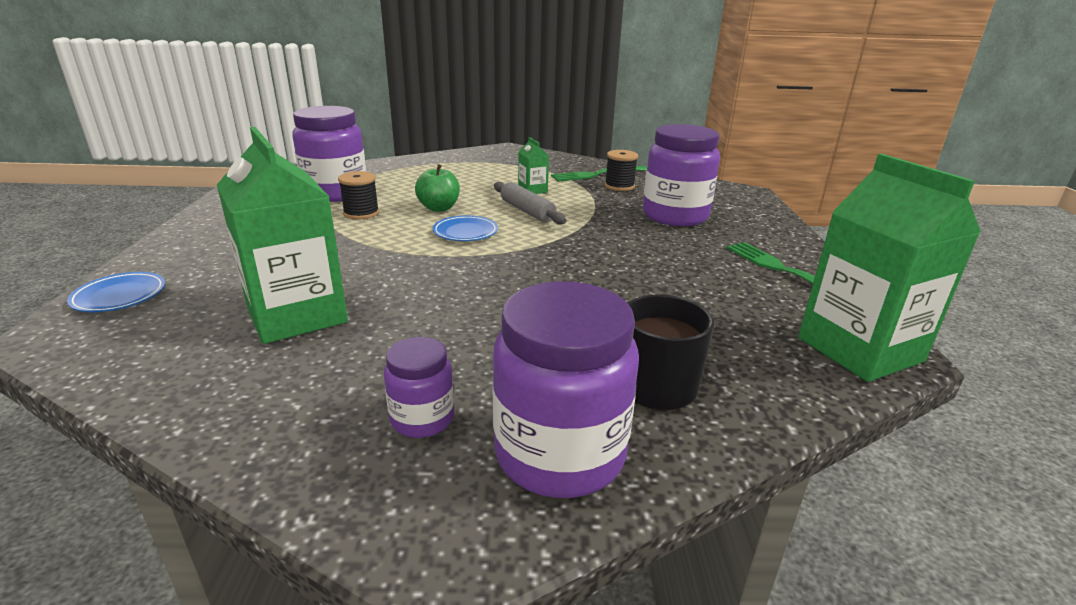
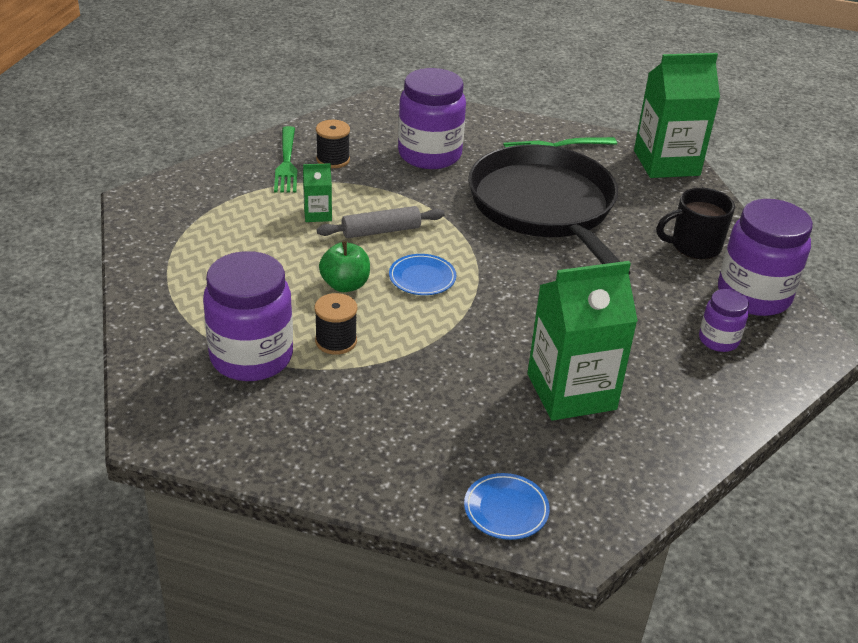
camera: 75 degrees left, 10 degrees up
none -> black pan [468,145,630,275]

